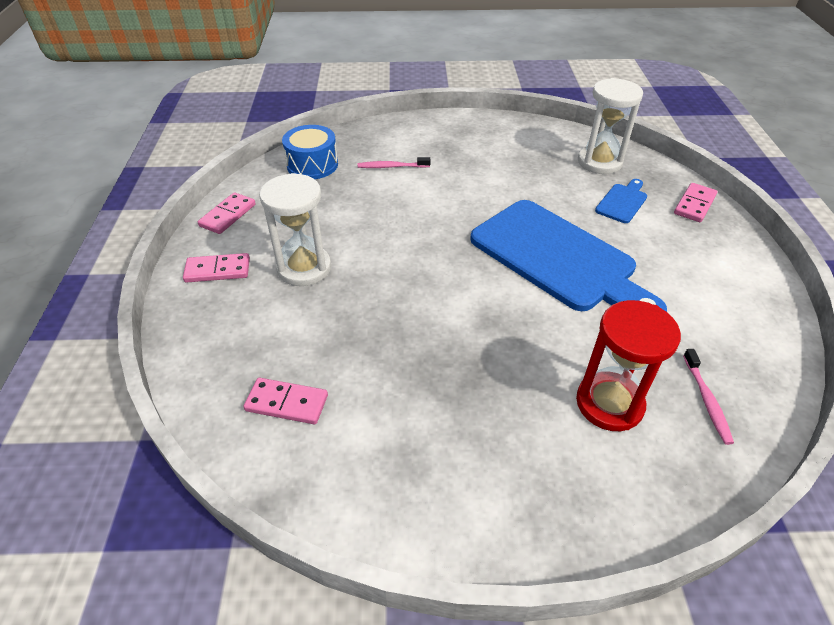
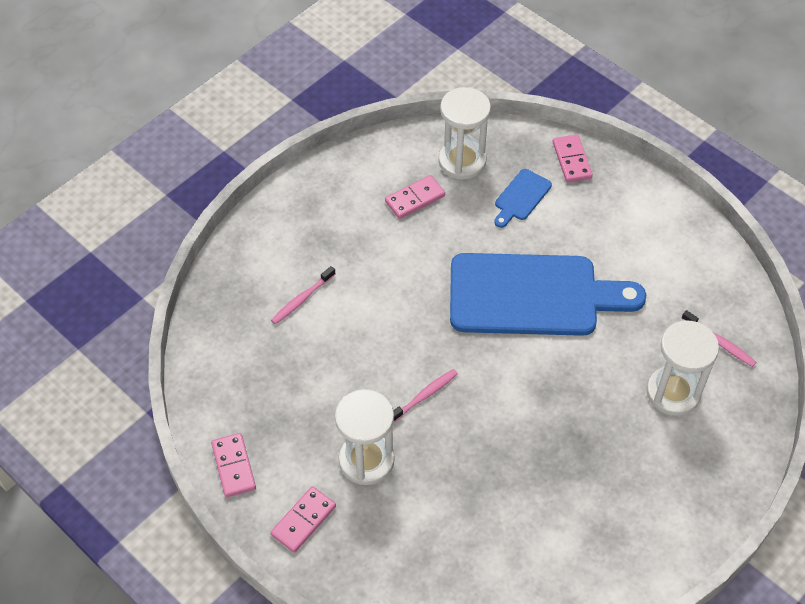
camera: 45 degrees left, 10 degrees up
pink domino [243,378,328,424] -> pink domino moved to [385,175,445,219]
blue drum [282,125,338,179] -> none
red hourglass [576,300,681,431] -> white hourglass [647,320,719,416]
blue cutting board [595,179,647,223] -> blue cutting board turned 135 degrees counterclockwise [494,169,552,228]
none -> pink toothbrush [393,369,458,423]

